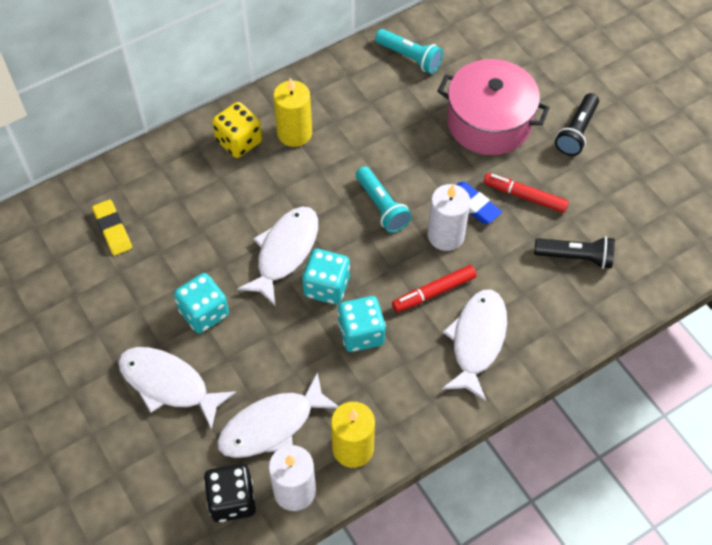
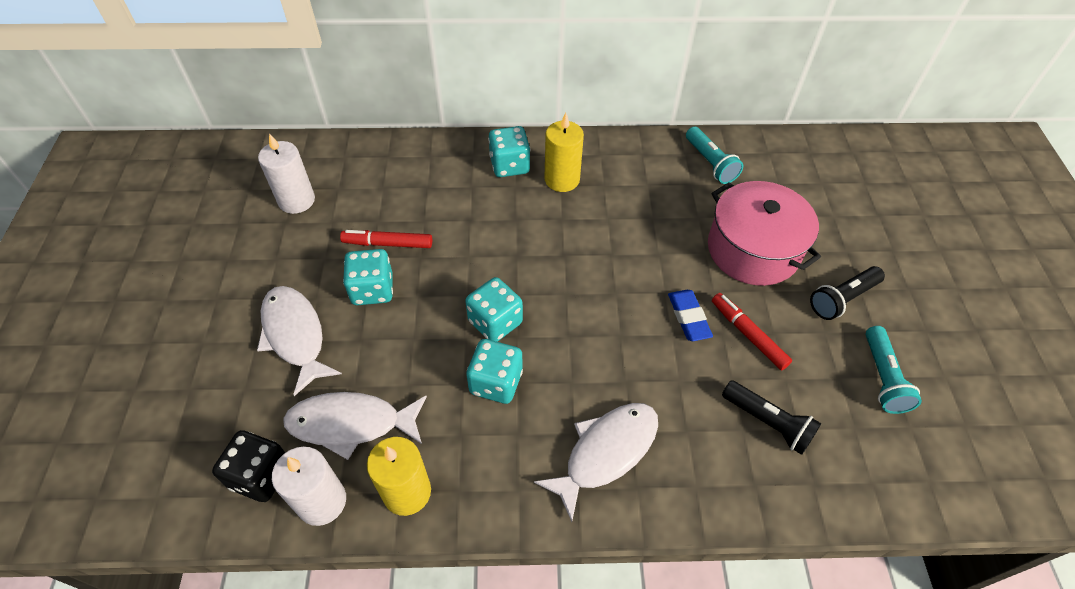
camera: 30 degrees right, 5 degrees down
yellow eraser [92,200,132,256] -> none
yellow dice [212,102,262,158] -> turquoise dice [488,126,530,177]
white fish [237,207,318,307] -> none
turquoise flashlight [356,166,412,233] -> turquoise flashlight moved to [865,326,922,414]
red marker [392,265,477,312] -> red marker moved to [340,230,432,248]
white candle [427,184,471,251] -> white candle moved to [258,133,315,214]

